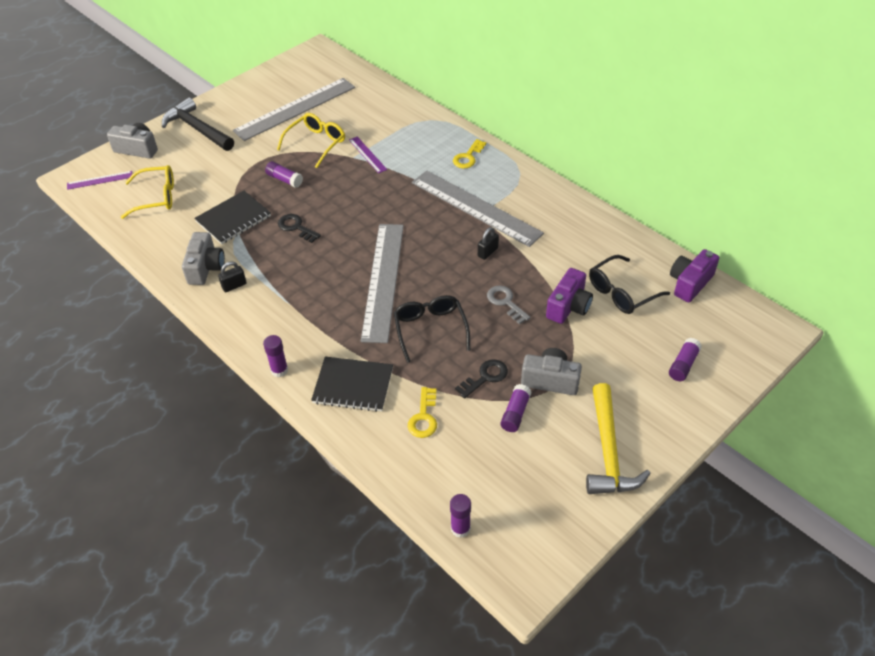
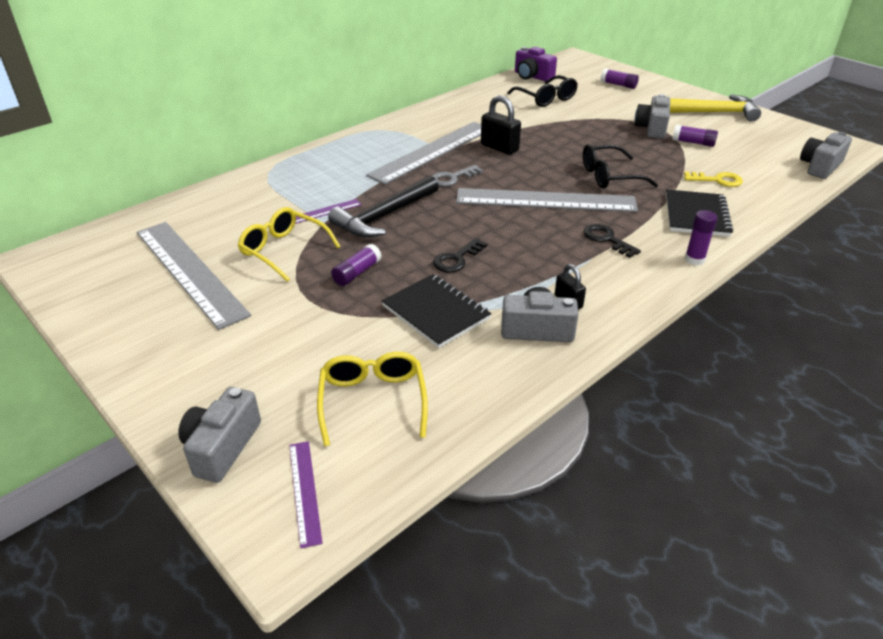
camera: 90 degrees left, 10 degrees down
black hammer [162,97,234,151] -> black hammer moved to [328,175,439,237]
purple glue stick [450,494,471,538] -> grey camera [800,132,852,179]
yellow key [453,139,486,169] -> none
black key [455,359,508,399] -> black key moved to [583,224,641,258]
black padlock [478,227,499,260] -> black padlock [481,95,521,155], size x1.66
grey key [487,285,530,324] -> grey key moved to [432,165,483,187]
purple camera [546,268,593,324] -> none

